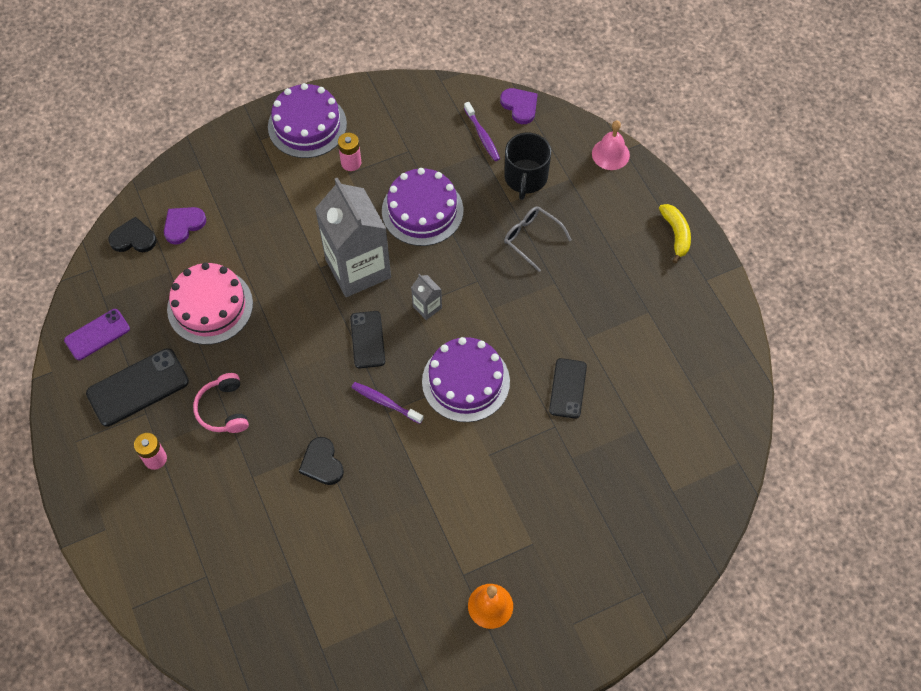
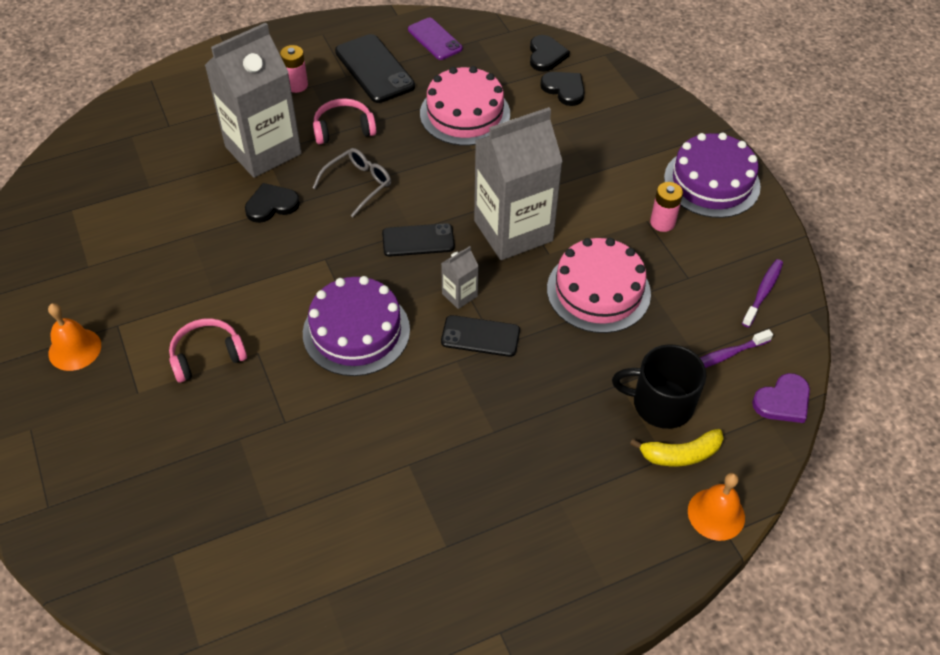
camera: 90 degrees right, 10 degrees down
purple heart [164,207,206,245] -> black heart [540,72,585,106]
purple toothbrush [351,382,424,424] -> purple toothbrush moved to [742,259,783,328]
purple cake [382,168,463,246] -> pink cake [547,238,651,333]
grey glasses [504,206,572,272] -> grey glasses moved to [312,148,391,217]
black phone [549,358,587,419] -> black phone moved to [441,315,520,357]
pink bell [592,121,630,170] -> orange bell [688,473,745,541]
yellow banana [659,204,691,263] -> yellow banana moved to [630,429,724,466]
none -> pink headphones [169,318,247,383]
none -> grey carton [205,23,302,178]

